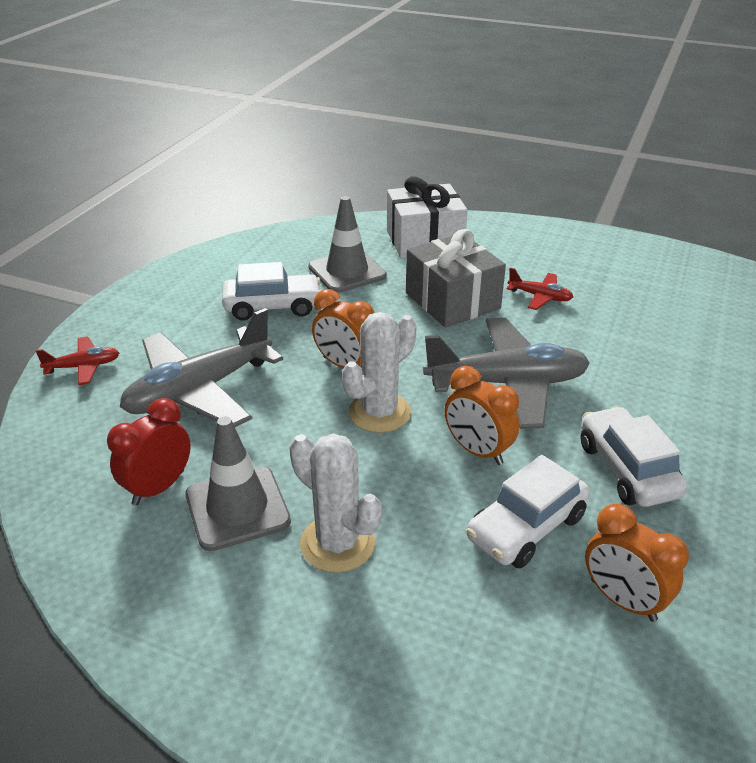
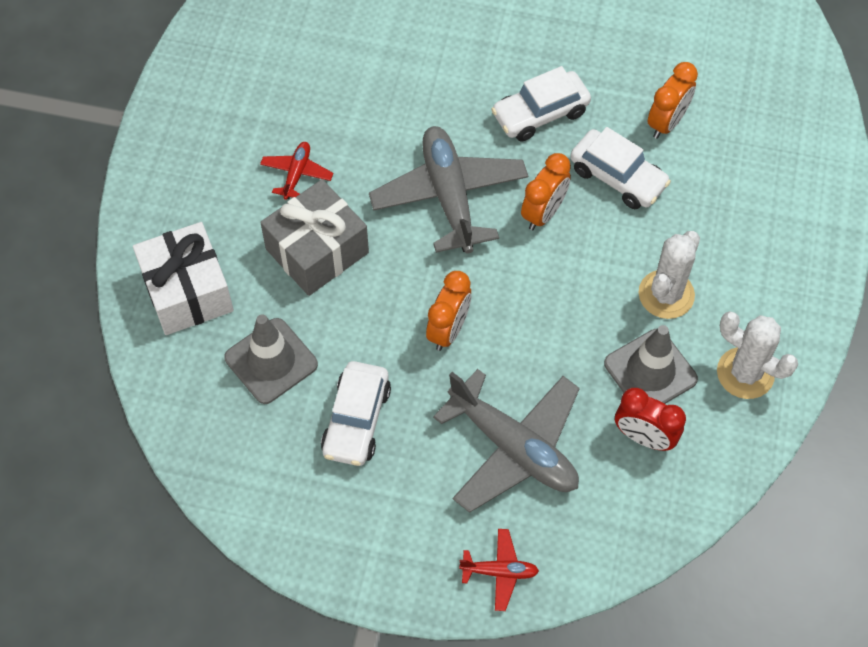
camera: 100 degrees left, 25 degrees up
red plane [36,337,119,385] -> red plane turned 120 degrees clockwise [459,529,539,611]
white car [222,262,321,321] -> white car turned 150 degrees counterclockwise [321,361,391,466]
white cactus [342,312,417,433] -> white cactus moved to [717,311,798,399]

